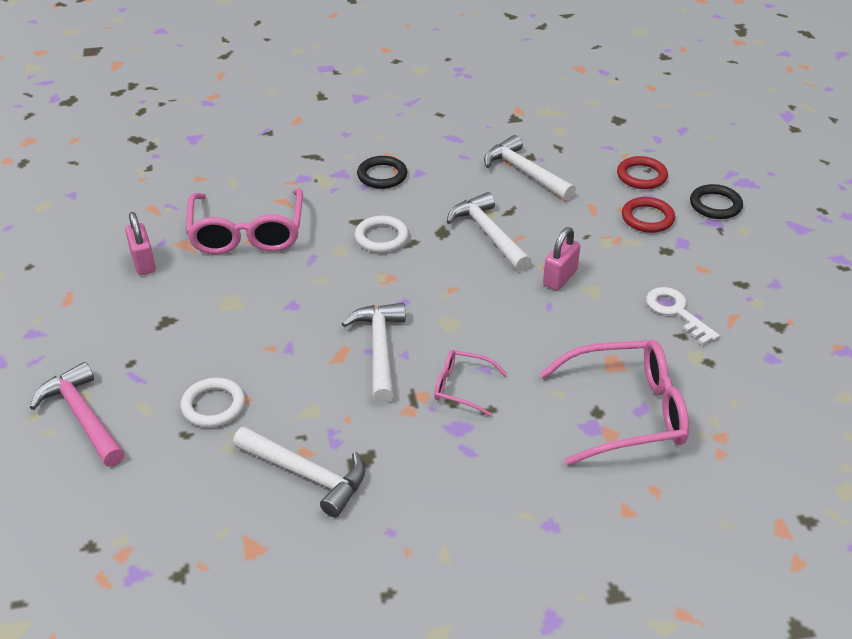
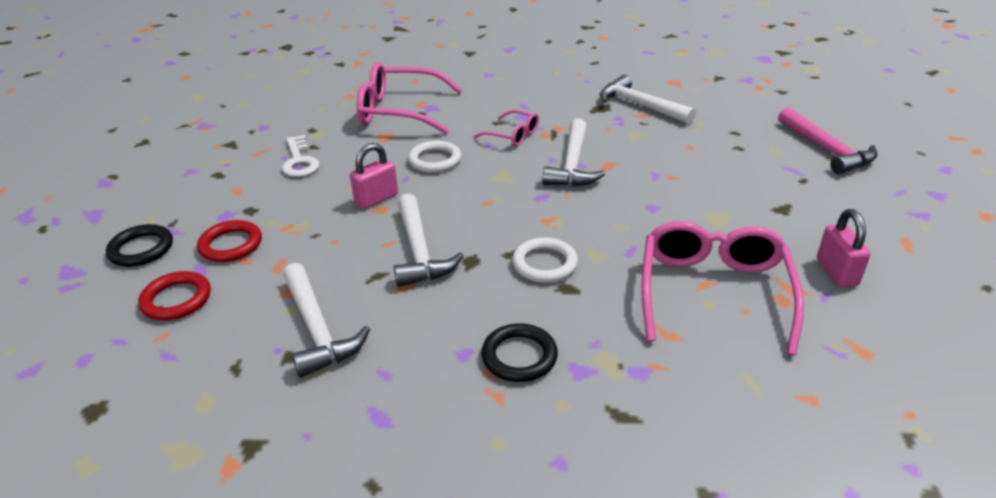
camera: 165 degrees left, 5 degrees down
white ring [180,378,245,427] -> white ring moved to [408,141,462,173]

